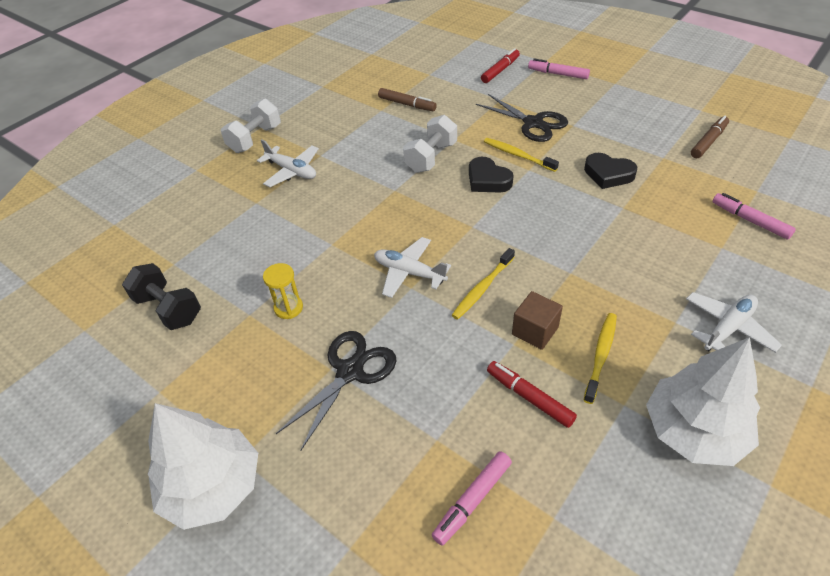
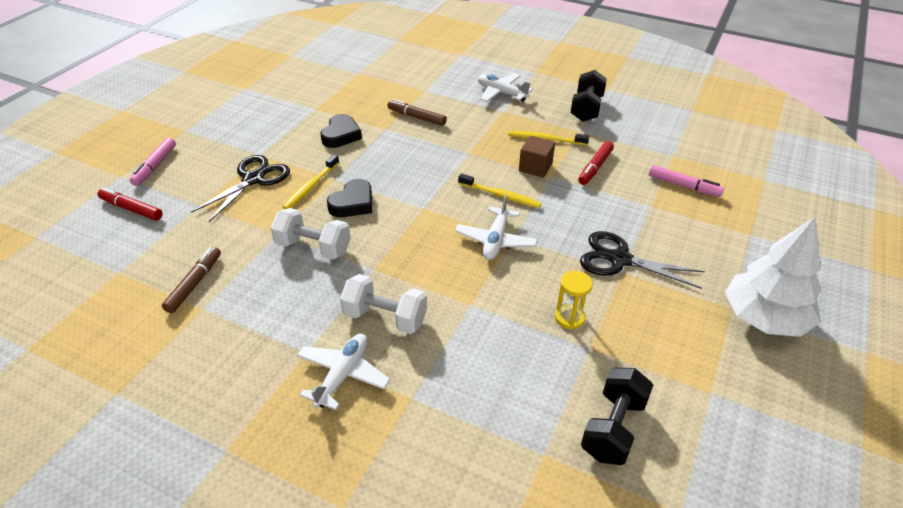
camera: 105 degrees left, 5 degrees down
white dumbbell [221,98,281,153] -> white dumbbell moved to [340,274,427,334]
white tree [646,337,760,466] -> black dumbbell [571,70,607,122]
brown marker [691,116,729,158] -> brown marker moved to [388,99,447,126]
pink marker [712,193,796,239] -> none

